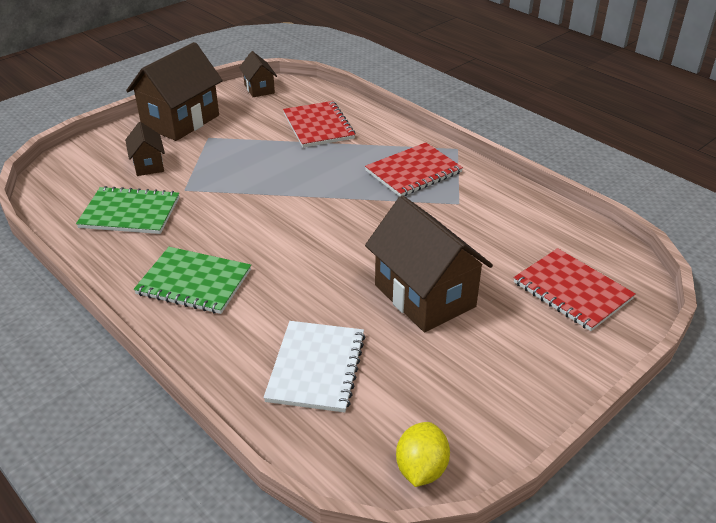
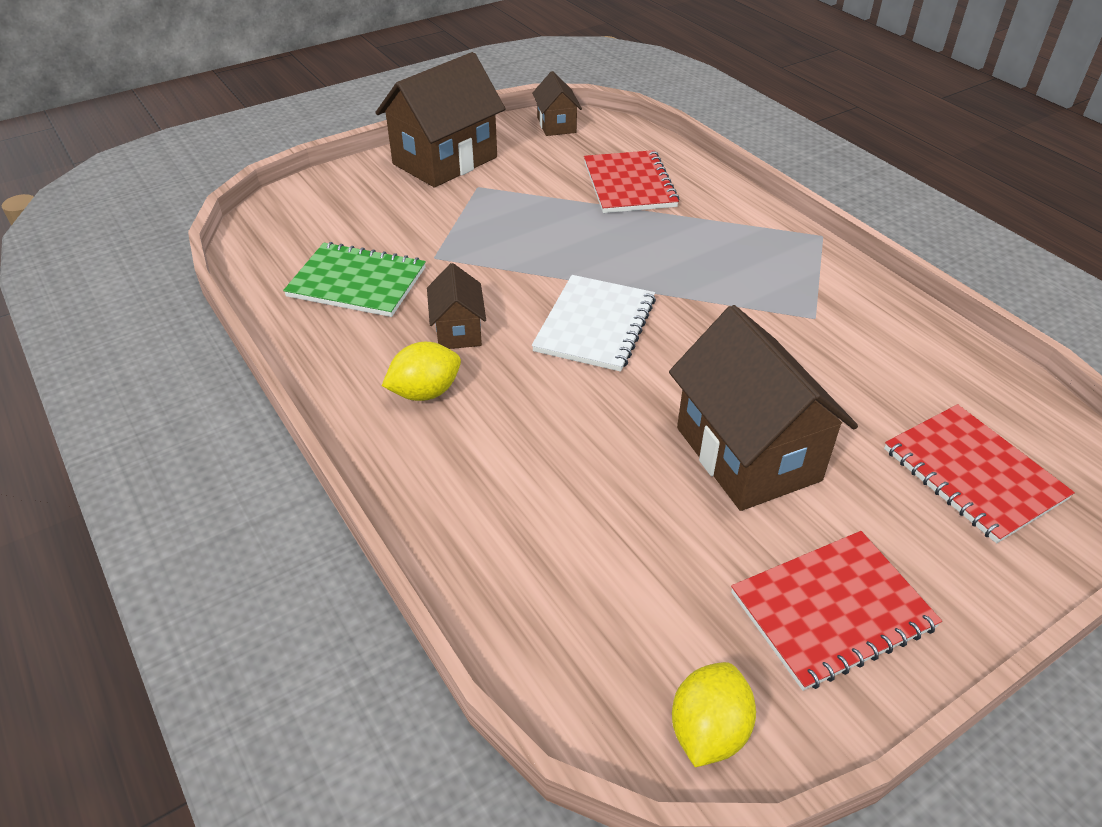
camera: 10 degrees right, 5 degrees up
brown house [125,122,165,176] -> brown house moved to [427,263,486,349]
green notebook [134,247,251,314] -> yellow lemon [382,342,461,401]
white notebook [263,321,365,413] -> white notebook moved to [532,275,656,372]
red notebook [365,143,463,197] -> red notebook moved to [731,531,942,691]

